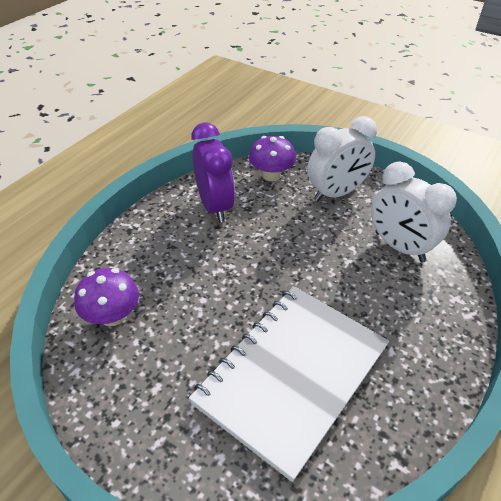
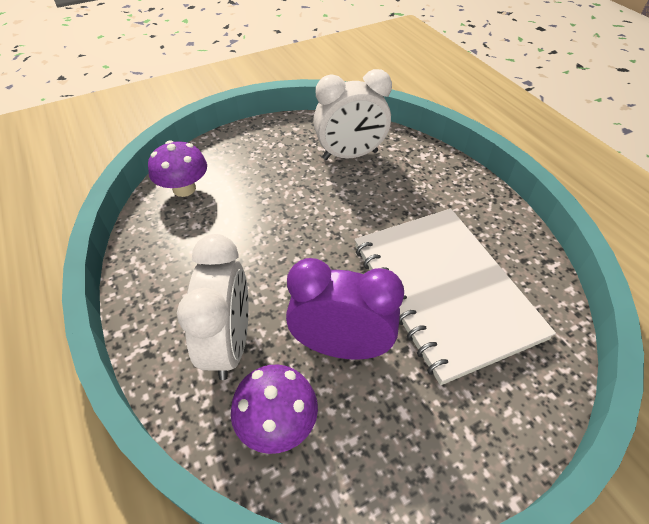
camera: 60 degrees left, 5 degrees up
purple clock [192,122,235,223] -> purple clock moved to [286,258,404,360]
white clock [307,116,377,202] -> white clock moved to [177,234,249,380]

